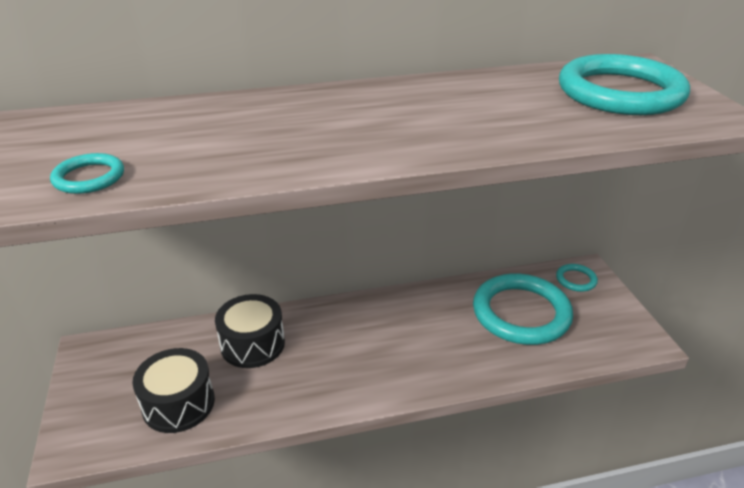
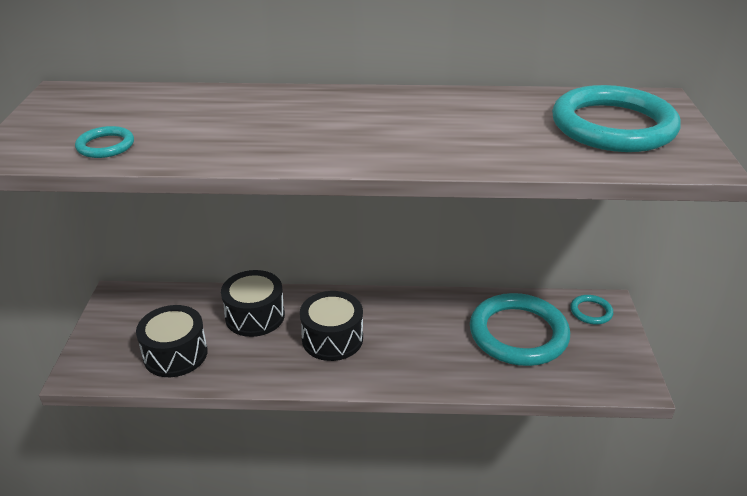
camera: 15 degrees right, 0 degrees up
none -> black drum [300,291,363,361]

